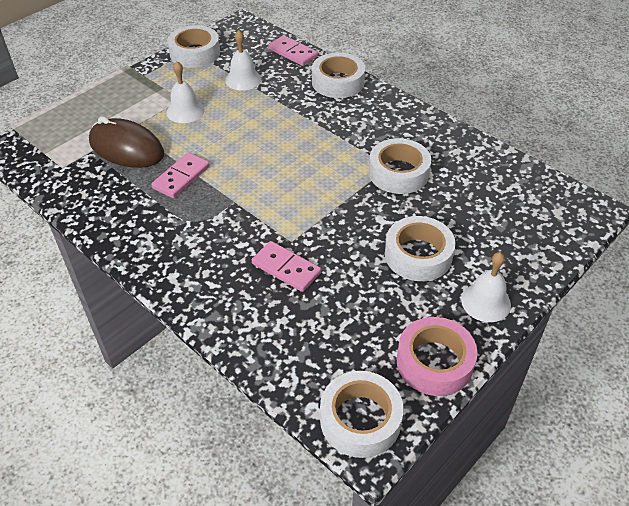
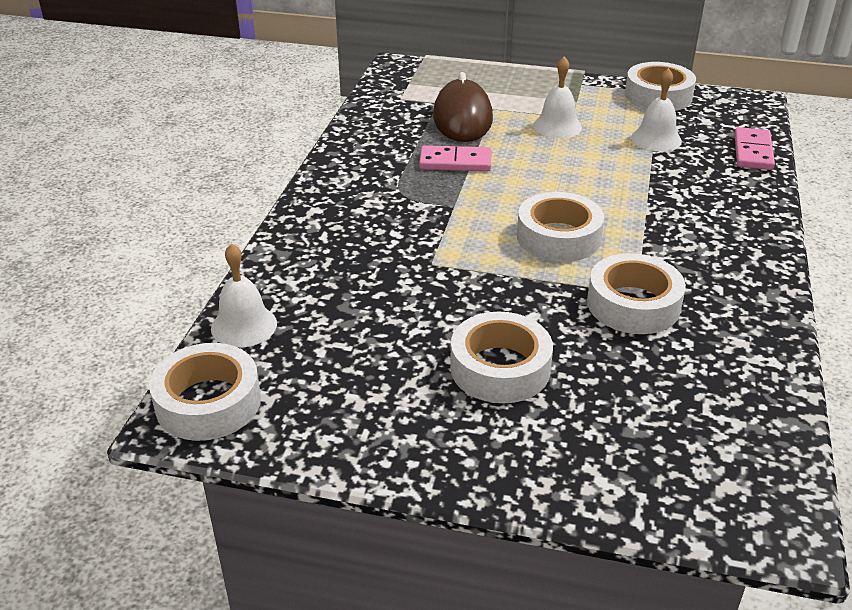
camera: 60 degrees right, 10 degrees down
pink domino [252,241,321,292] -> none
white tape [312,52,365,98] -> white tape moved to [517,192,604,262]
pink tape [397,317,478,396] -> none
white bell [461,252,511,322] -> white bell moved to [211,243,277,347]

